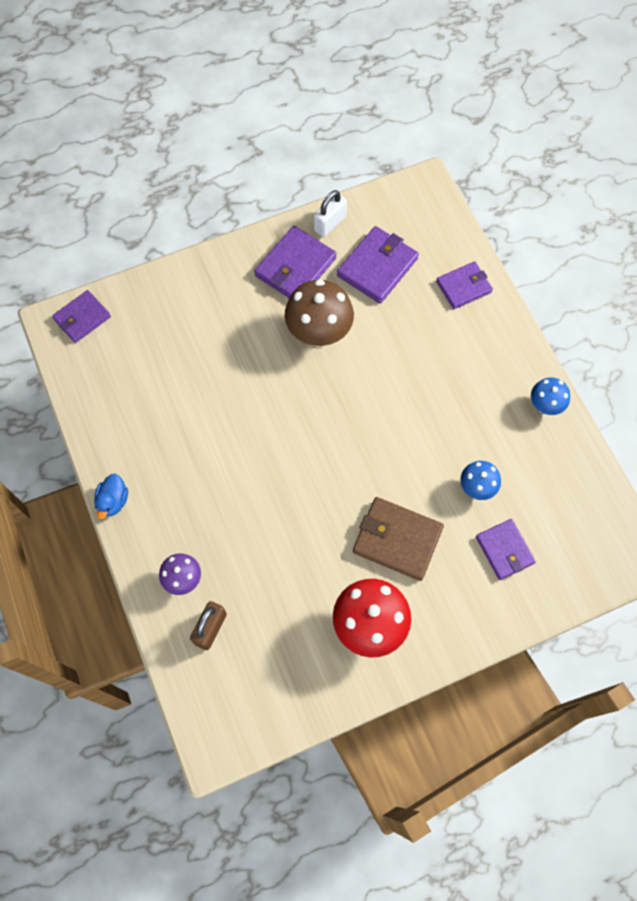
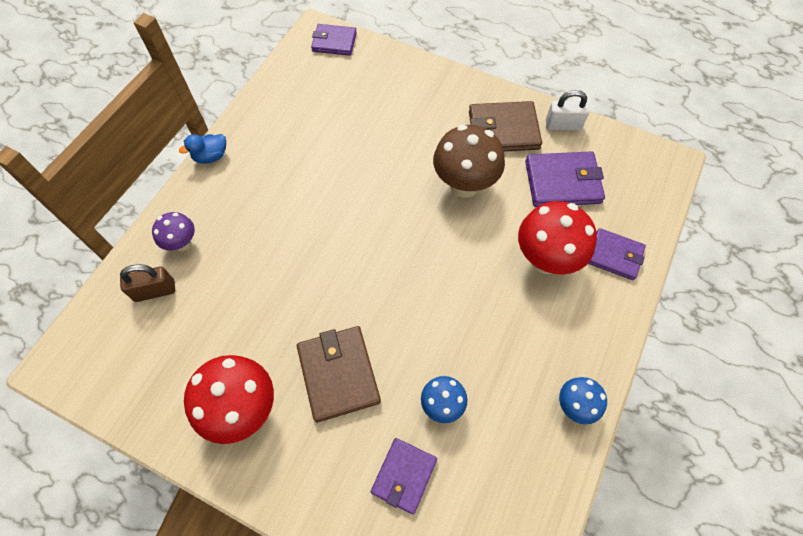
camera: 50 degrees right, 5 degrees down
purple wallet [254,226,337,298] -> brown wallet [469,101,542,151]
none -> red mushroom [518,201,597,274]

